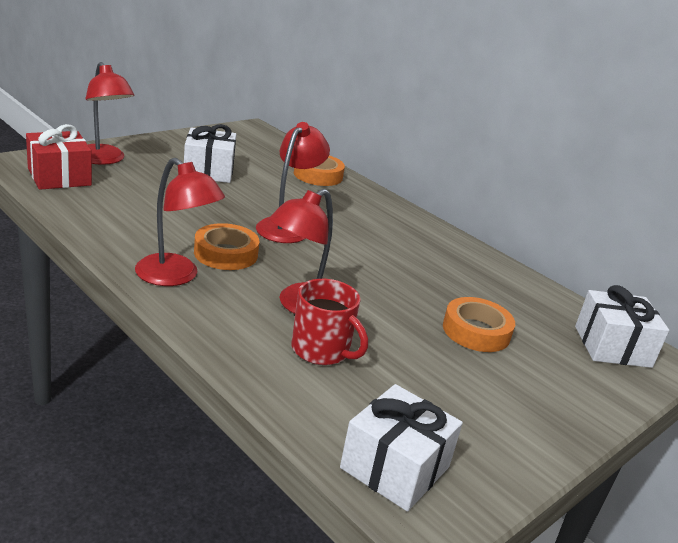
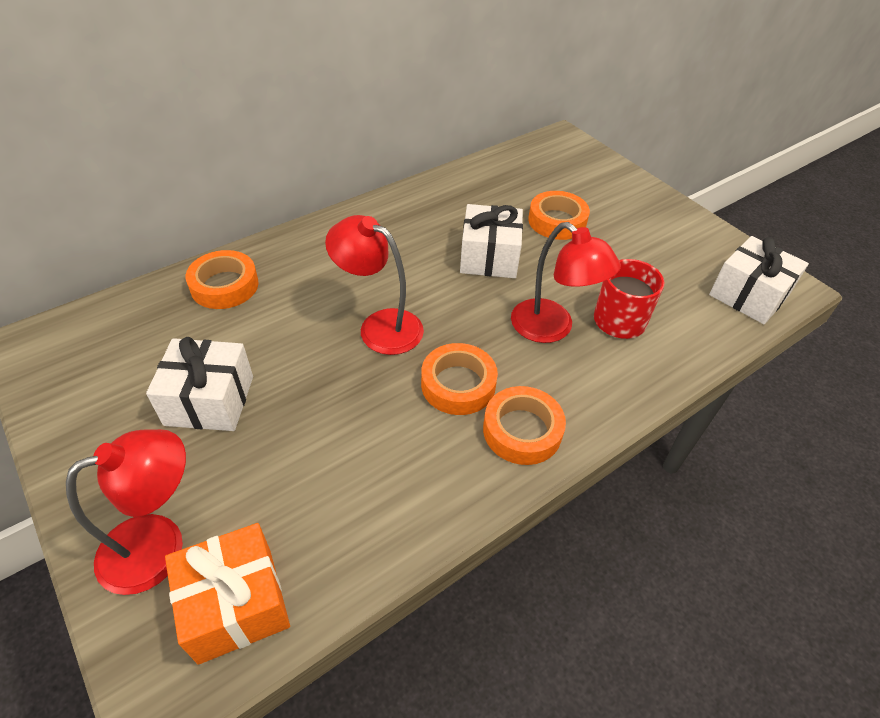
camera: 80 degrees left, 20 degrees up
red gift [26,124,92,190] -> orange gift [165,523,290,665]
red lamp [135,158,225,286] -> orange tape [483,386,566,465]
white gift [575,285,669,368] -> white gift moved to [460,204,523,278]

